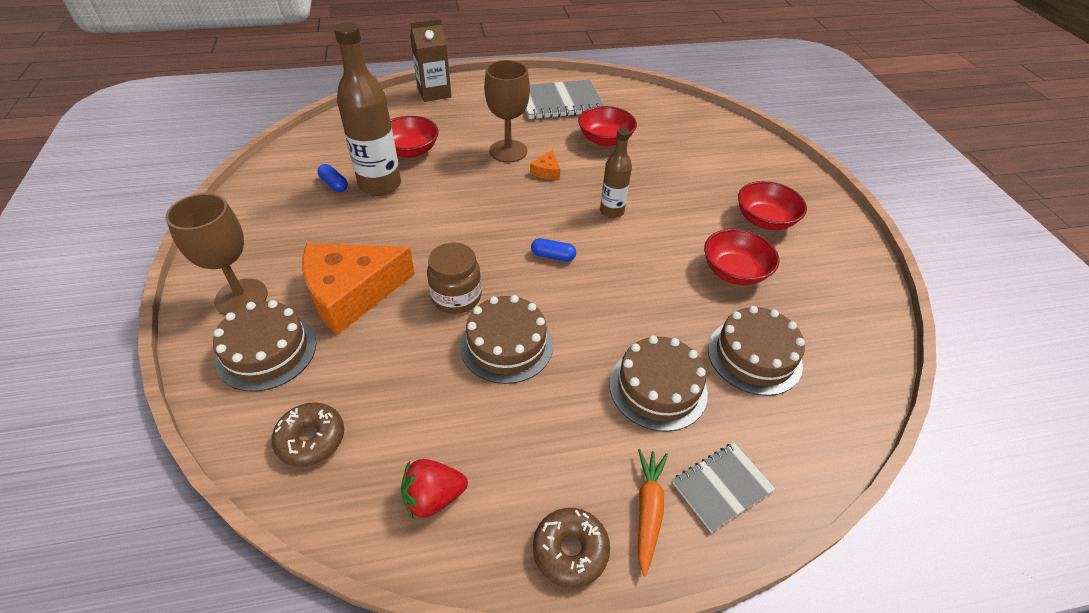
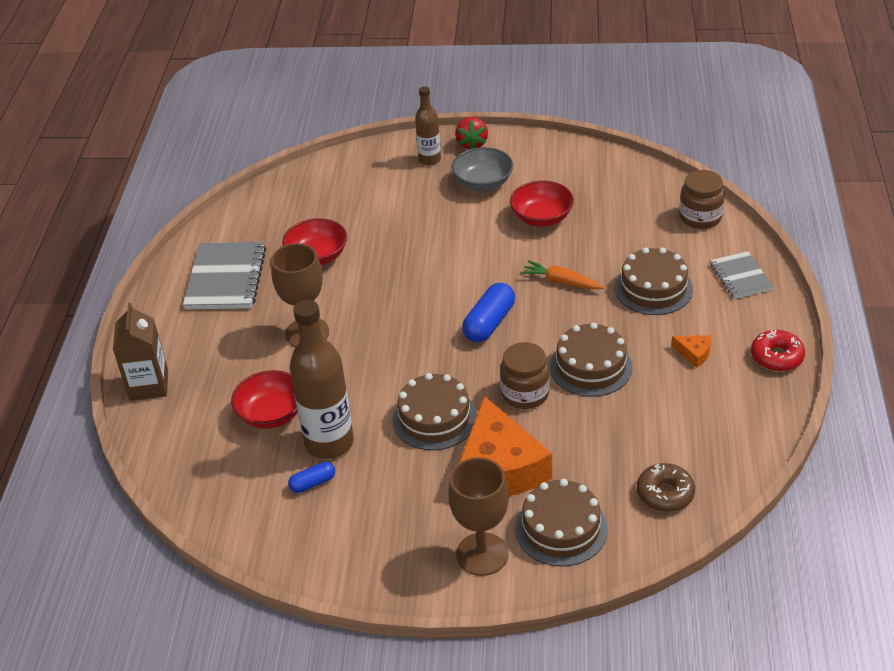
camera: 70 degrees left, 5 degrees down
red strawberry [401,459,468,519] -> red strawberry moved to [455,117,488,149]
orange cheese [530,150,560,180] -> orange cheese moved to [671,335,711,368]
blue capsule [531,238,576,262] -> blue capsule [462,283,515,342], size x1.75
brown donut [533,508,610,588] -> red donut [751,330,805,371]
brown bottle [600,128,632,218] -> brown bottle moved to [415,86,441,165]
orange carrot [638,449,668,576] -> orange carrot moved to [521,260,605,290]
brown cake [708,306,805,396] -> brown cake moved to [393,373,477,450]
red bowl [738,181,807,230] -> grey bowl [452,147,513,191]
none -> brown jar [679,170,725,229]

